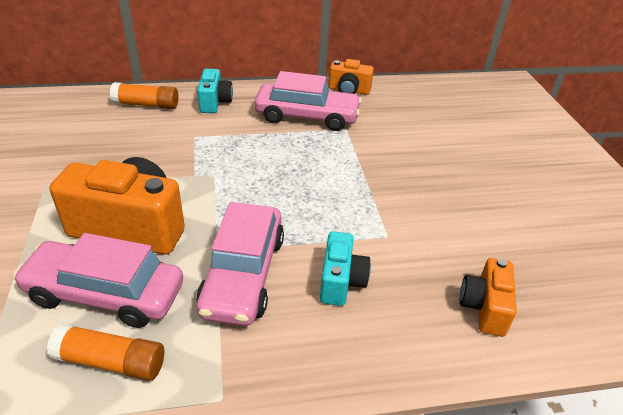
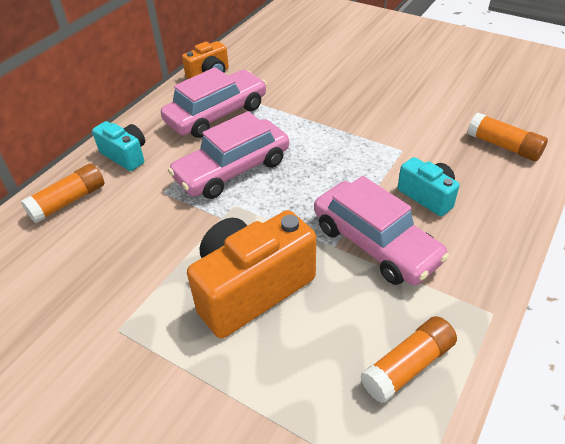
camera: 45 degrees left, 5 degrees up
pink car [13,233,183,328] -> pink car moved to [168,111,289,199]
orange camera [460,258,517,337] -> orange glue stick [467,113,548,161]

